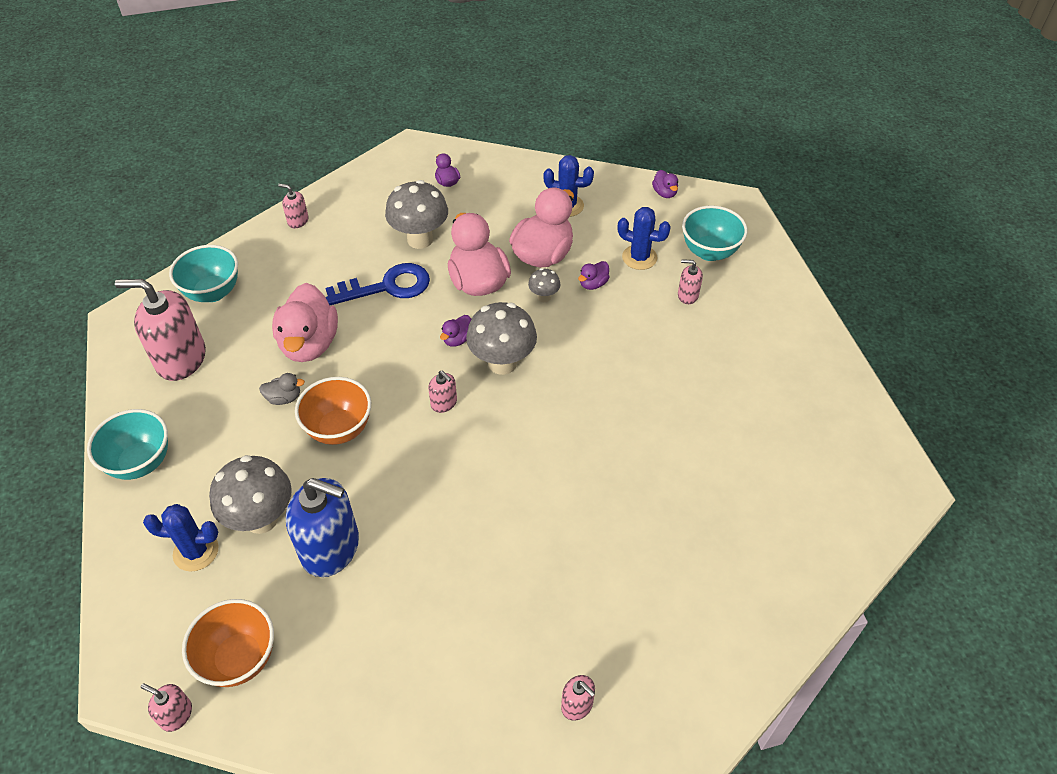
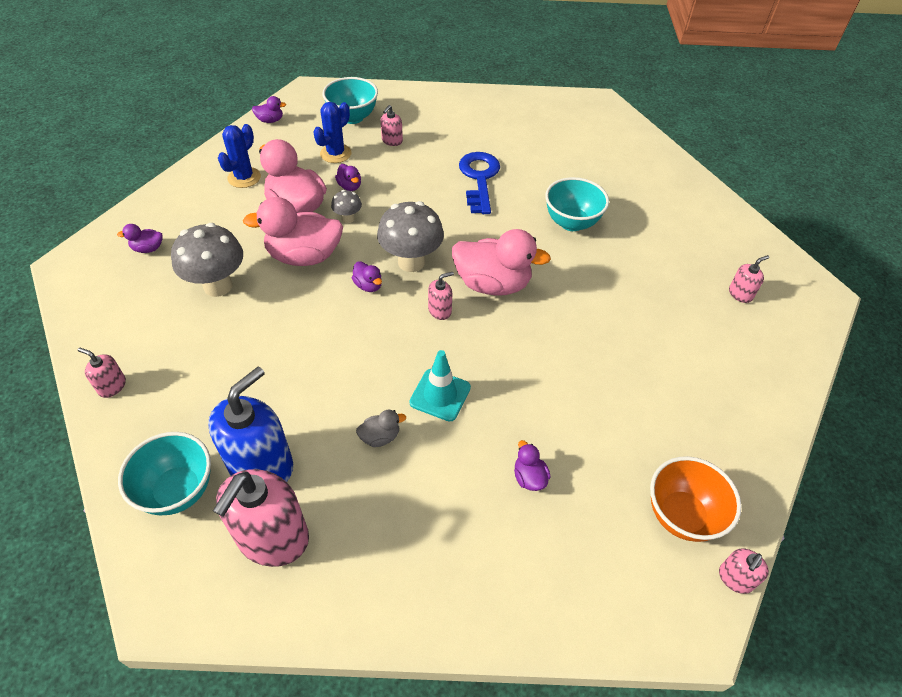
camera: 75 degrees left, 0 degrees up
turquoise bowl [87,409,168,480] -> turquoise bowl moved to [545,177,609,231]
blue cactus [143,504,219,572] -> none
grey mushroom [209,455,292,534] -> purple duck [514,440,551,491]
grey duck [259,373,305,405] -> grey duck turned 60 degrees clockwise [356,410,406,447]
pink duck [272,283,338,362] -> pink duck moved to [452,229,551,296]
pink soap dispenser [278,183,309,228] -> pink soap dispenser turned 75 degrees clockwise [78,348,126,398]
blue soap dispenser [286,478,359,577] -> blue soap dispenser moved to [208,367,293,482]
orange bowl [295,377,371,445] -> turquoise traffic cone [409,350,471,422]
blue key [326,263,430,305] -> blue key moved to [459,152,500,214]

